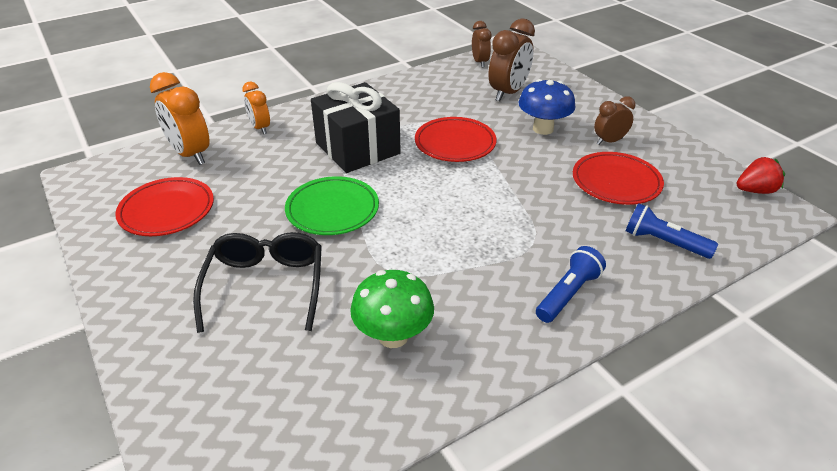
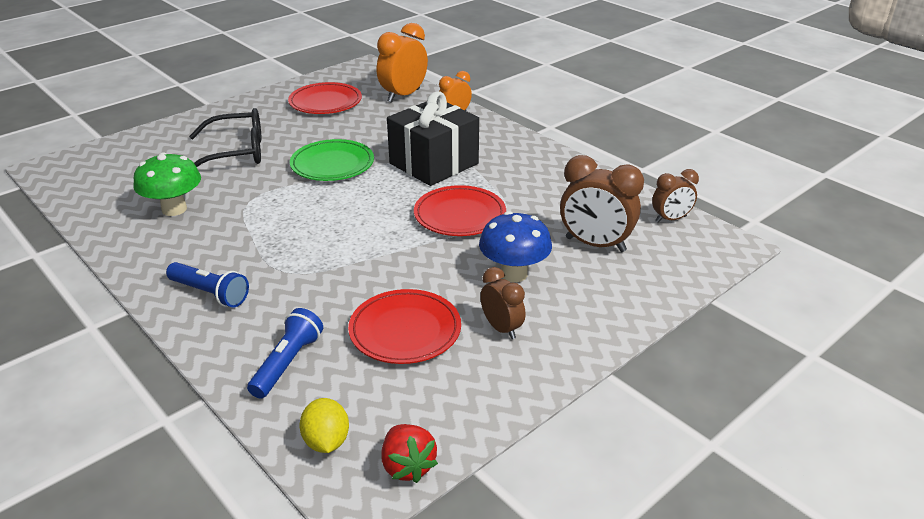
camera: 80 degrees right, 5 degrees down
none -> yellow lemon [299,398,349,453]

